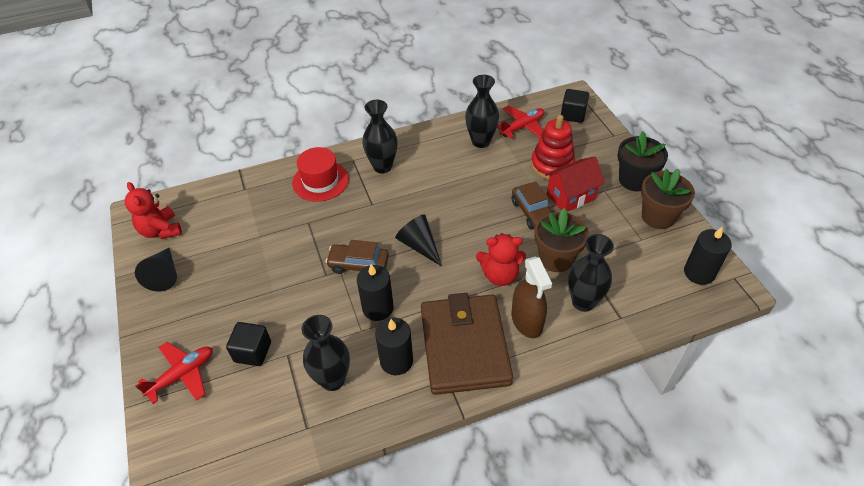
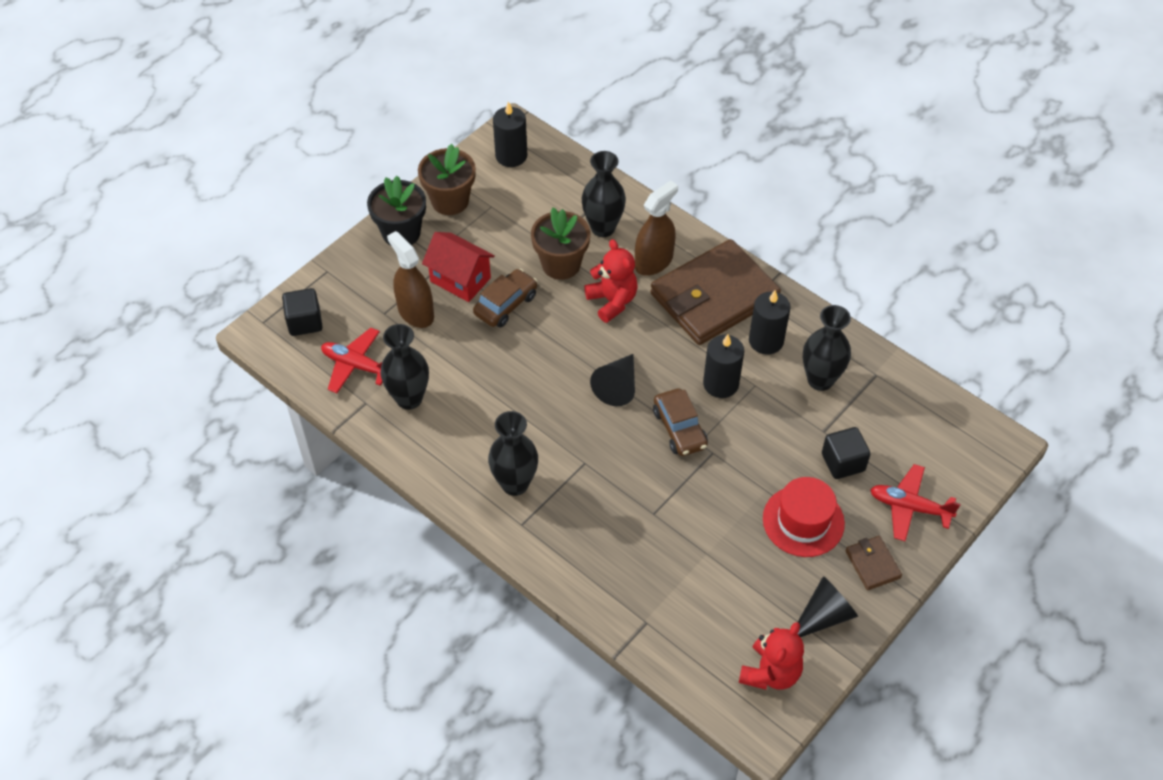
camera: 120 degrees left, 5 degrees up
red hat [292,147,349,202] -> red hat moved to [763,477,845,557]
red stacking toy [531,115,575,180] -> brown spray bottle [387,231,434,328]
none -> brown wallet [845,536,902,590]

